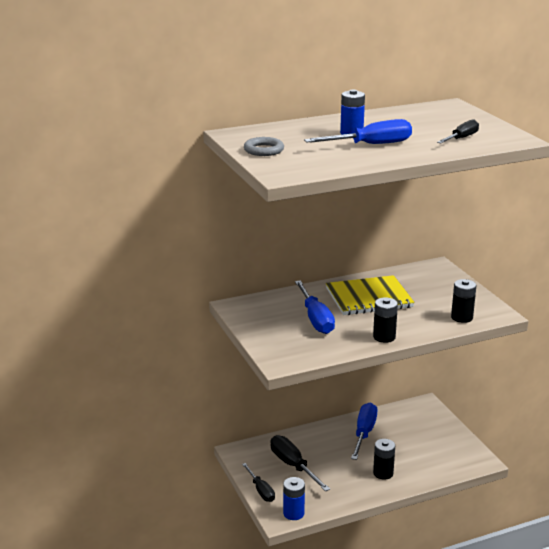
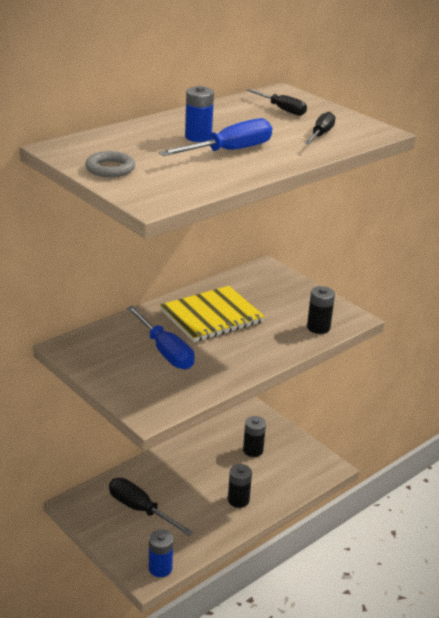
camera: 20 degrees left, 5 degrees up
black screwdriver [242,463,275,502] -> black screwdriver moved to [247,89,307,116]
blue screwdriver [351,403,378,460] -> none
black battery [373,297,398,343] -> black battery moved to [243,416,266,457]

